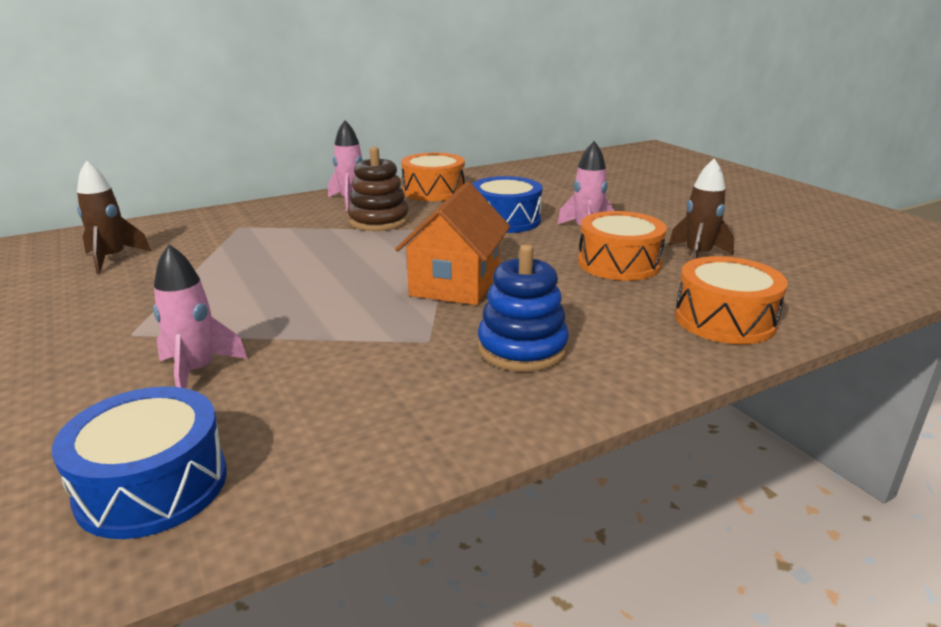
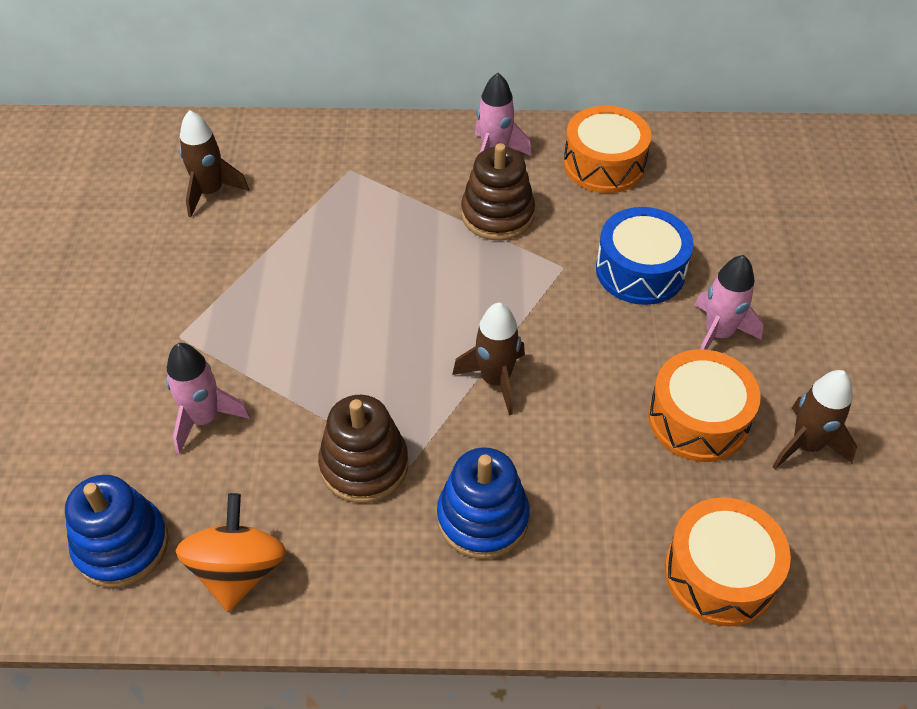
camera: 30 degrees right, 25 degrees up
blue drum [52,386,227,539] -> blue stacking toy [65,475,169,588]
orange house [395,182,510,305] -> brown rocket [452,302,525,415]
none -> orange spinning top [176,493,287,612]
none -> brown stacking toy [318,395,408,503]

